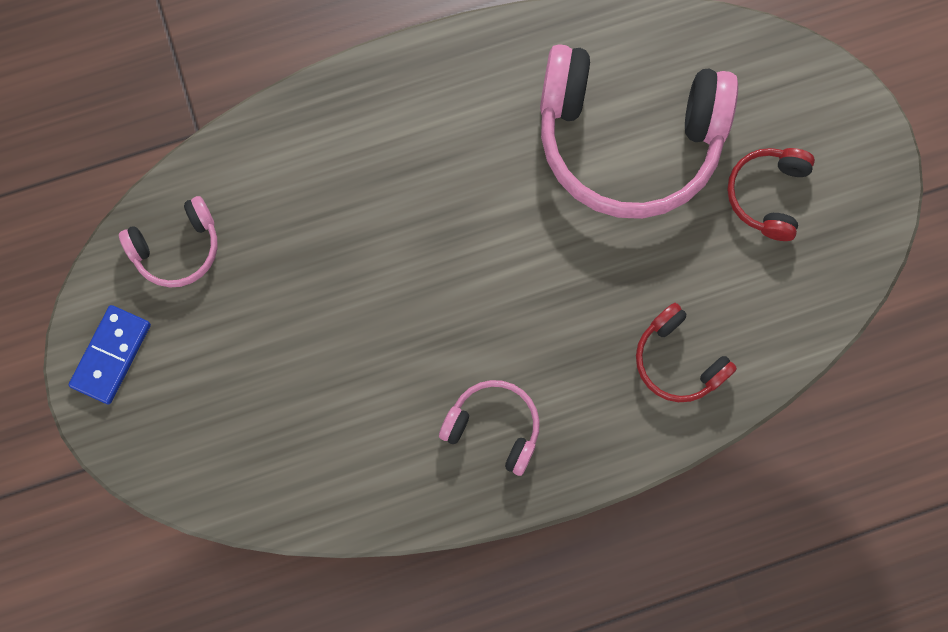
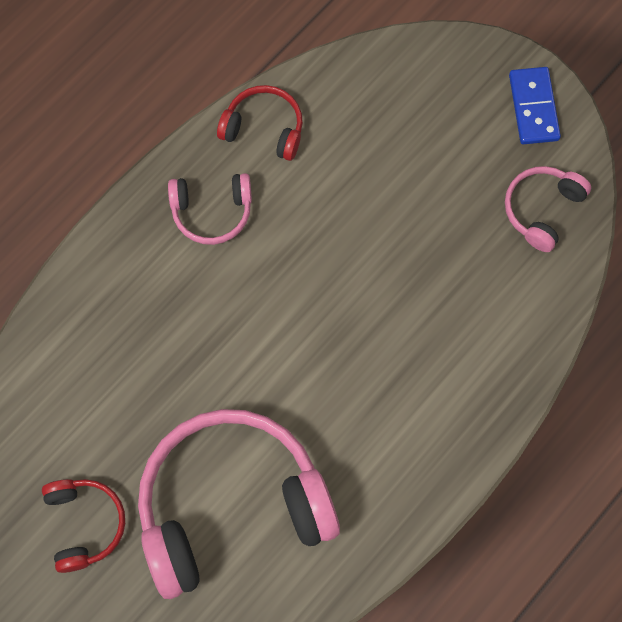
camera: 150 degrees right, 5 degrees down
red headphones [636,303,737,402] -> red headphones moved to [217,85,303,161]

